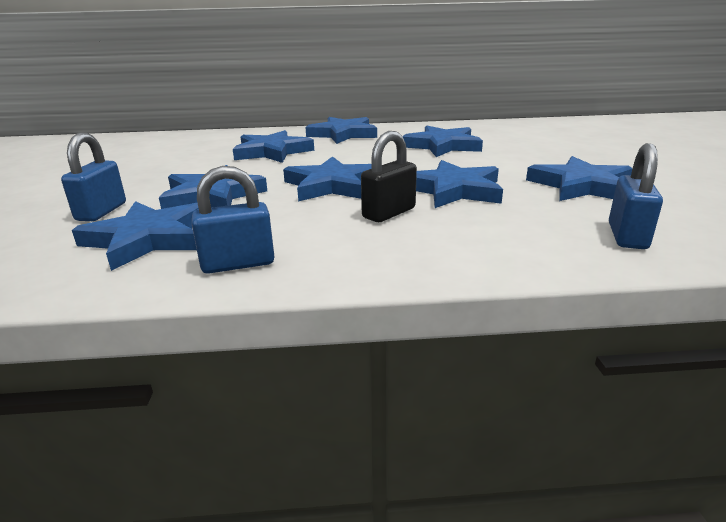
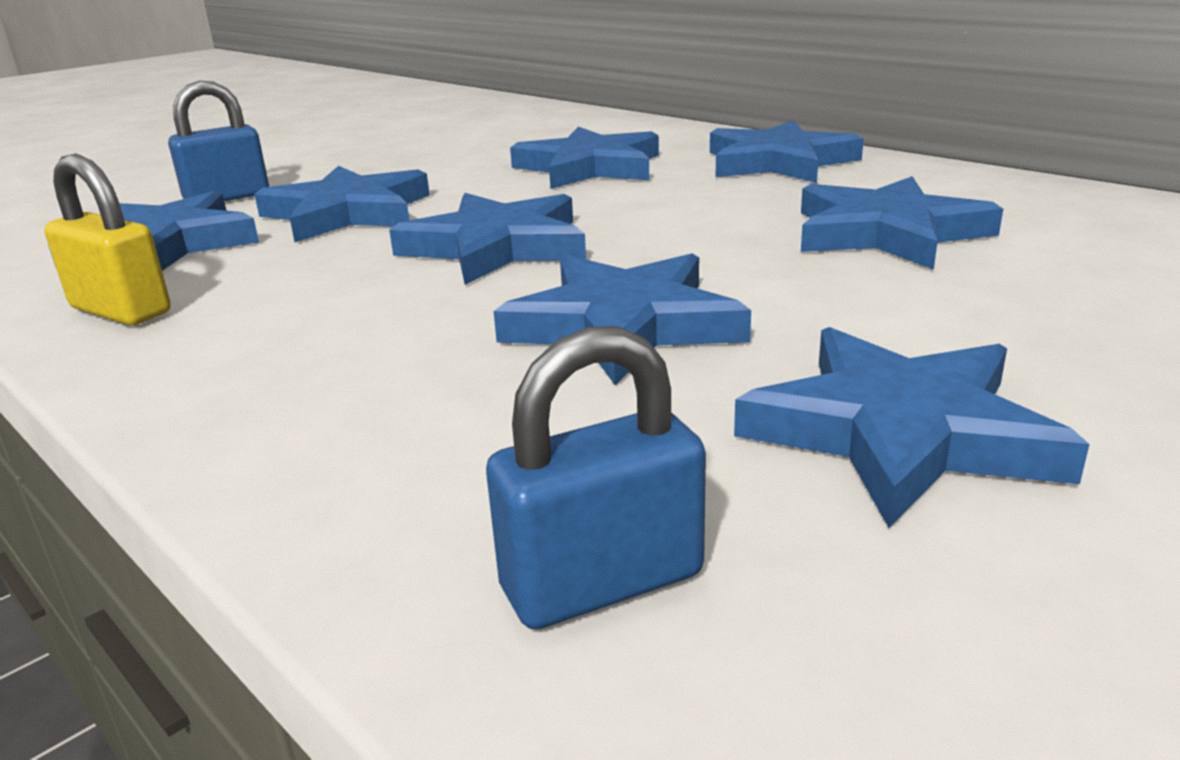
camera: 50 degrees right, 0 degrees up
blue padlock [192,166,274,274] -> yellow padlock [44,153,171,325]
black padlock [361,131,417,222] -> none

